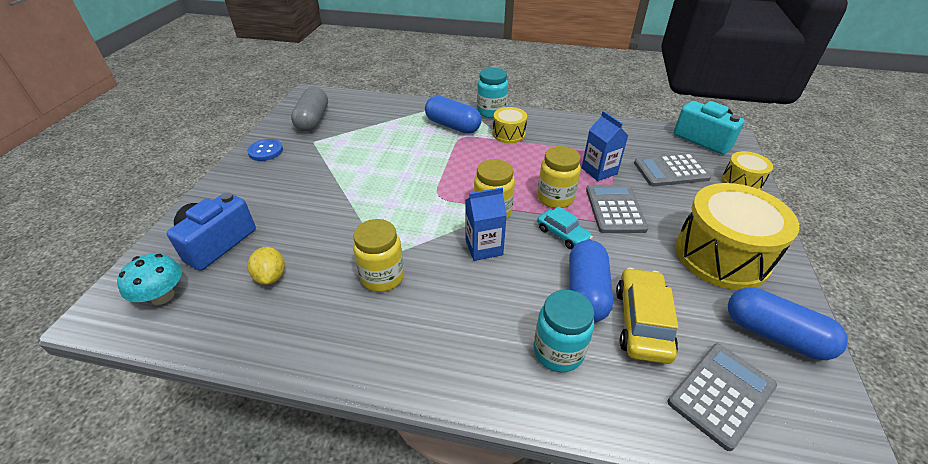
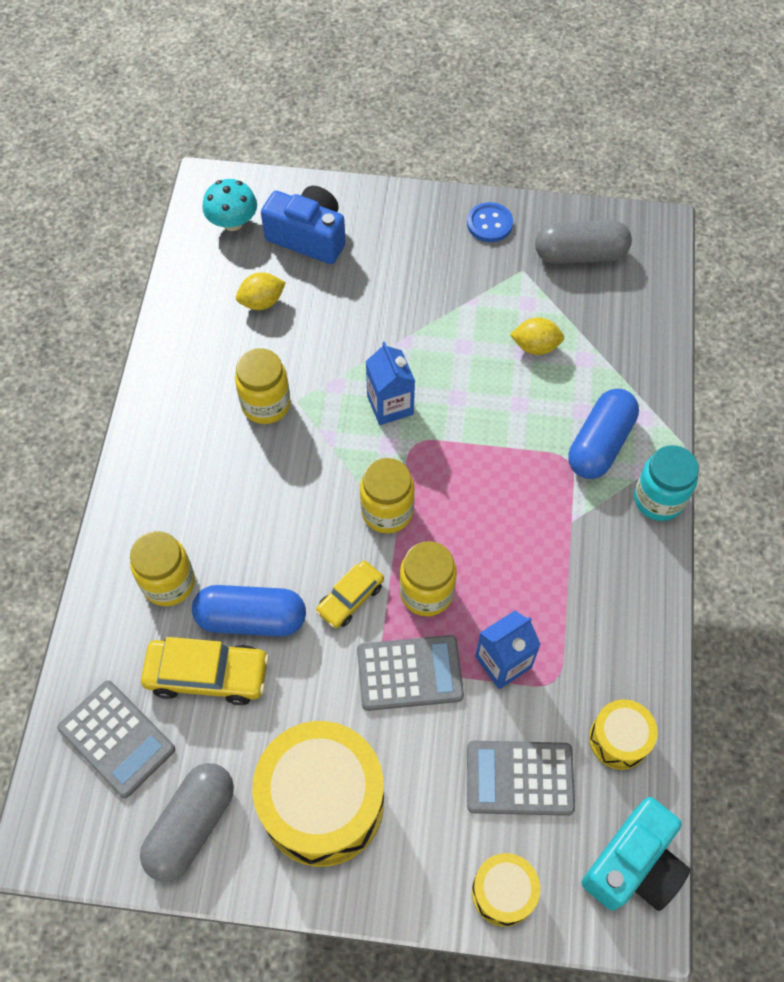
camera: 85 degrees right, 20 degrees up
blue carton [465,187,507,261] -> blue carton moved to [366,342,415,425]
yellow drum [493,107,527,143] -> yellow drum moved to [589,699,658,770]
turquoise jar [534,290,594,372] -> yellow jar [130,531,195,606]
turquoise car [537,206,593,249] -> yellow car [316,561,384,628]
grey calculator [634,153,711,186] -> grey calculator turned 75 degrees counterclockwise [467,741,575,816]
blue capsule [728,287,848,360] -> grey capsule [140,763,234,882]
none -> yellow lemon [510,317,564,355]

